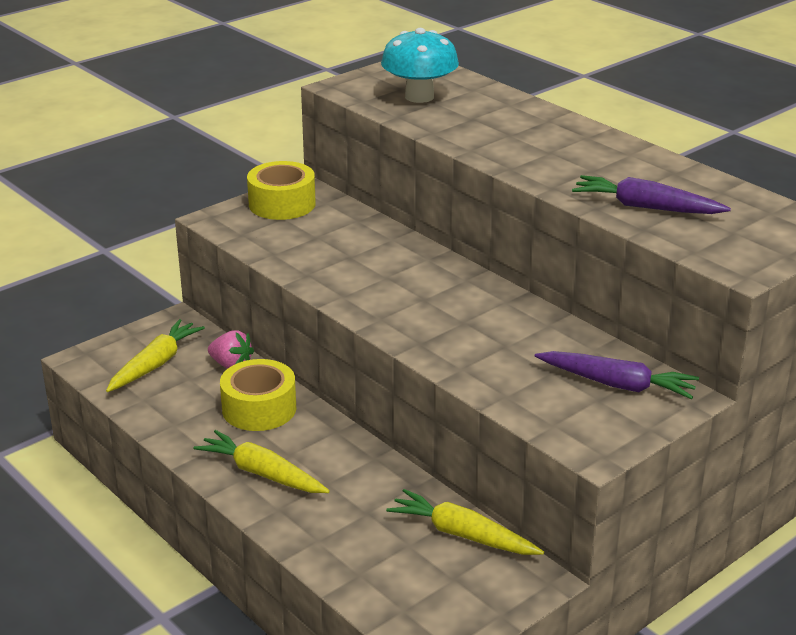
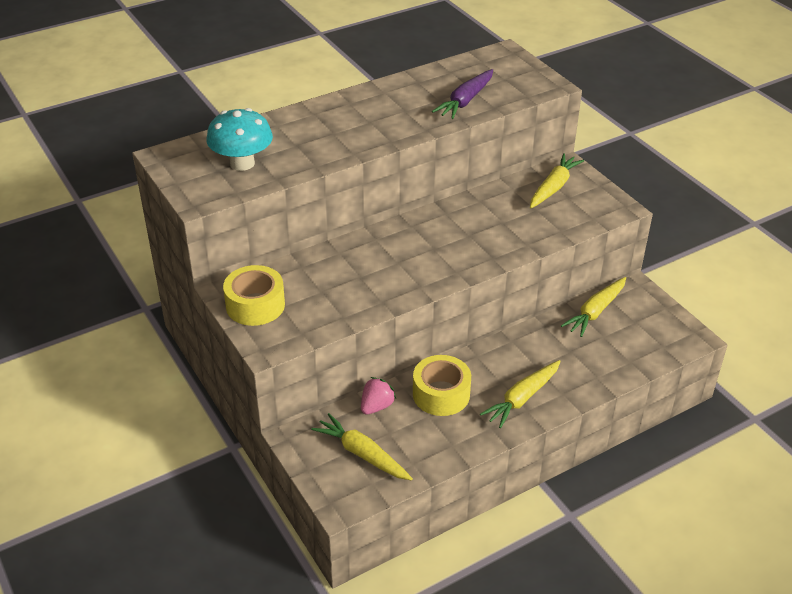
camera: 80 degrees left, 10 degrees up
purple carrot [535,351,699,399] -> yellow carrot [530,153,584,208]

